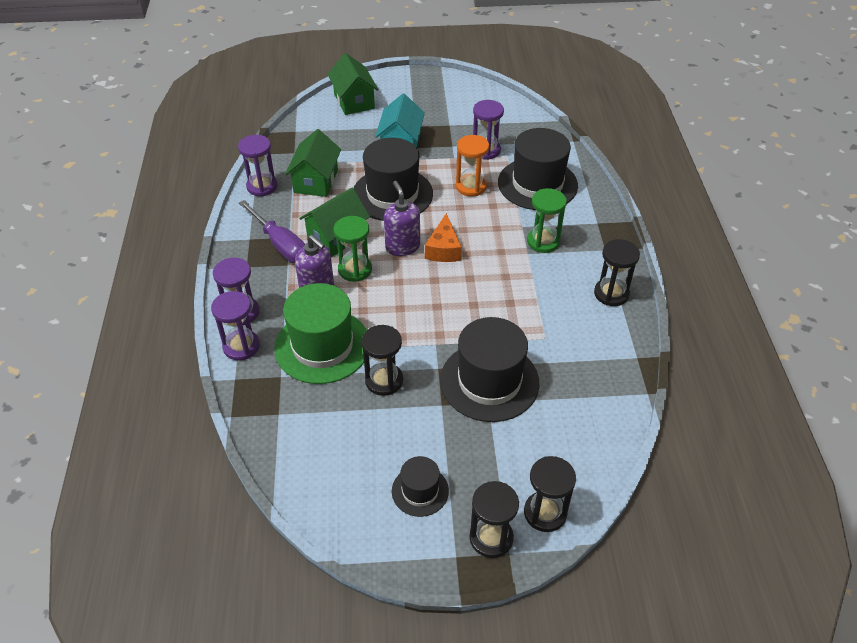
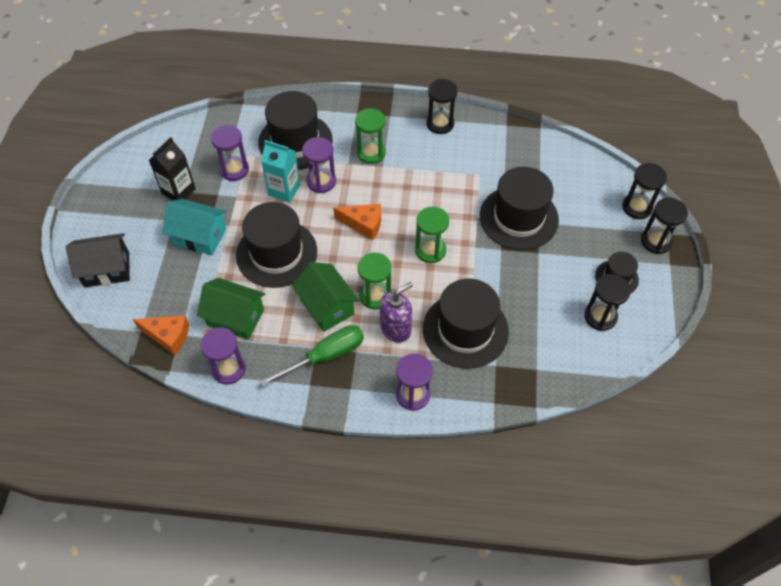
camera: 80 degrees left, 10 degrees up
purple hourglass [211,291,260,361] -> purple hourglass moved to [302,137,336,193]
purple screwdriver [239,200,305,263] -> green screwdriver [260,325,364,387]
green hat [275,283,367,384] -> black hat [423,278,509,369]
green house [327,53,379,115] -> black house [66,233,130,288]
black hourglass [362,325,403,396] -> black hourglass moved to [584,274,631,331]
purple soap dispenser [384,181,420,256] -> none
orange hourglass [456,135,489,197] -> turquoise carton [261,140,300,203]
none -> orange cheese [133,315,189,355]
none -> black carton [149,137,196,200]
none -> green hourglass [415,207,449,263]

